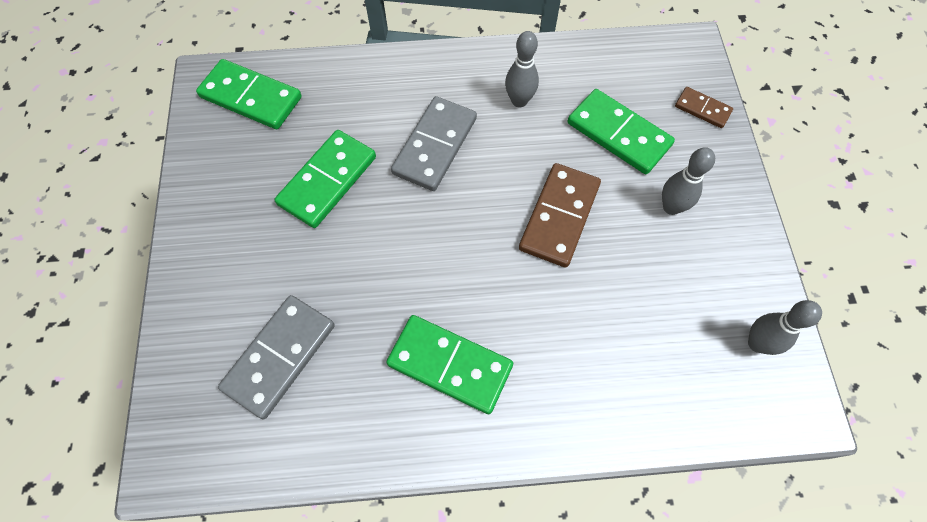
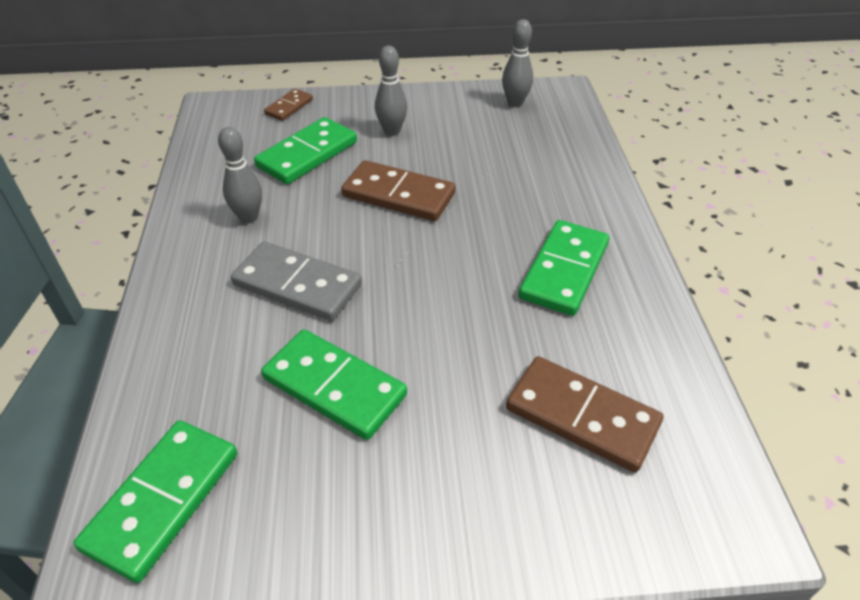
camera: 90 degrees left, 20 degrees down
grey domino [218,295,335,419] -> brown domino [506,356,663,473]

